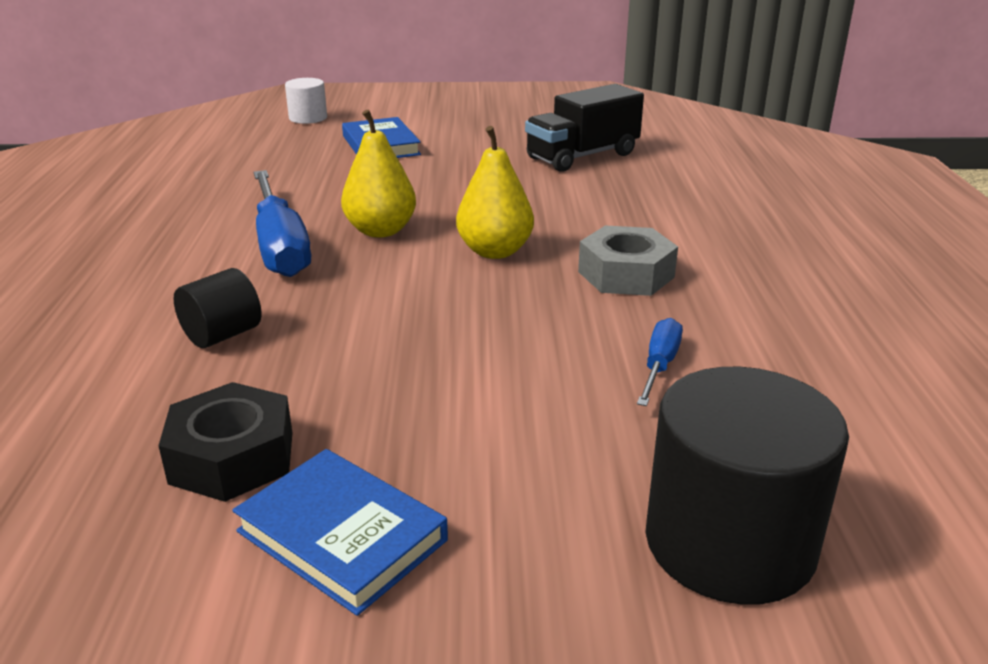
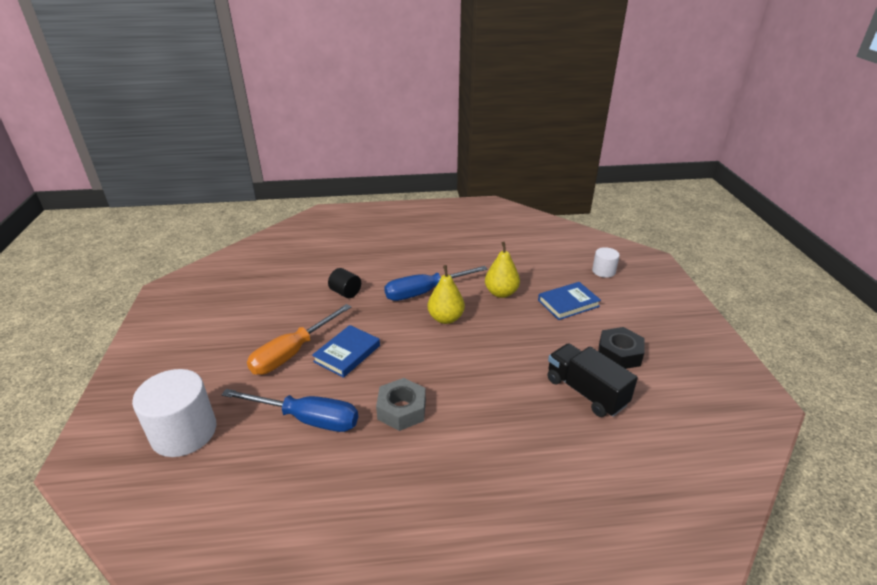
camera: 85 degrees right, 5 degrees up
black nut [158,382,292,502] -> black nut moved to [598,327,645,369]
blue book [233,449,448,616] -> blue book moved to [312,325,380,378]
yellow pear [456,126,534,259] -> yellow pear moved to [485,242,520,298]
blue screwdriver [637,318,683,406] -> blue screwdriver [221,389,358,432], size x2.01
black cylinder [646,367,849,605] -> white cylinder [132,369,216,457]
none -> orange screwdriver [247,304,351,375]

